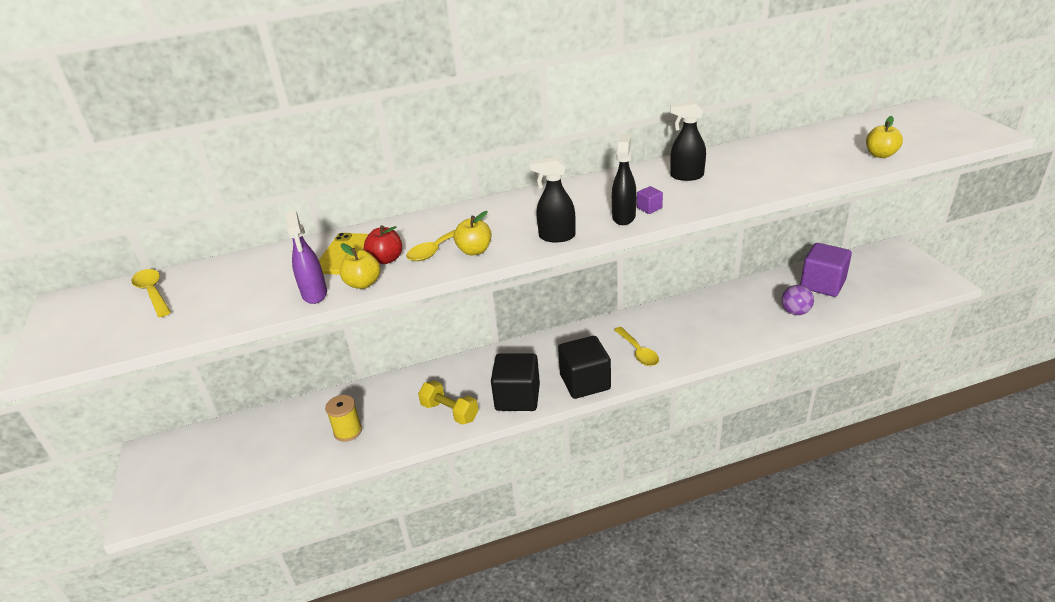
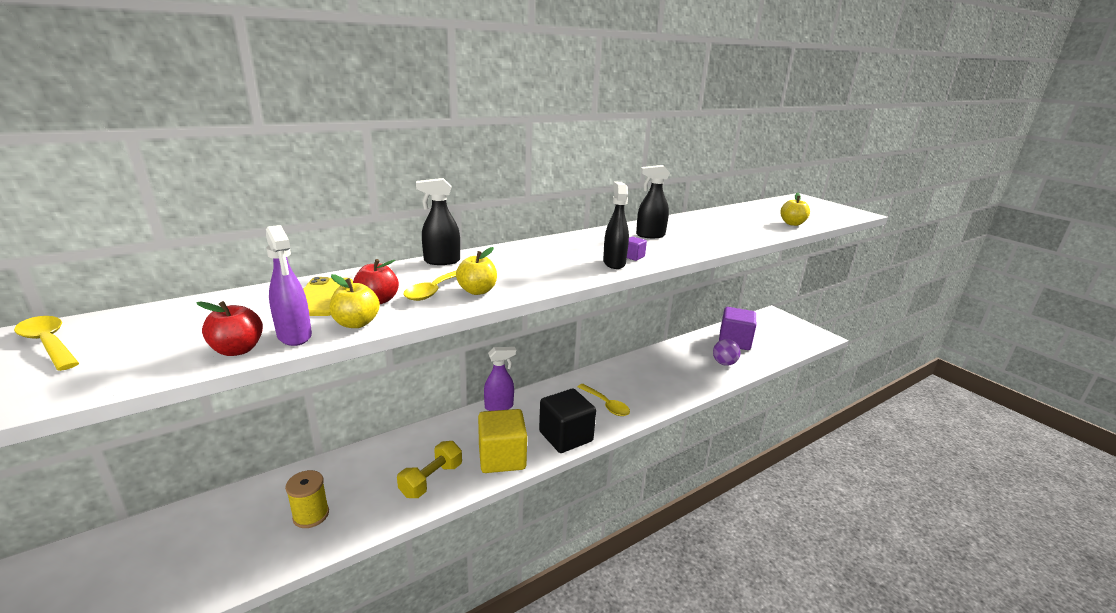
camera: 20 degrees left, 10 degrees down
yellow dumbbell [418,381,479,425] -> yellow dumbbell turned 75 degrees counterclockwise [397,441,462,498]
black cube [491,353,540,411] -> yellow cube [478,409,527,473]
black spray bottle [530,157,576,242] -> black spray bottle moved to [416,178,460,265]
none -> red apple [196,301,263,356]
none -> purple spray bottle [484,347,517,411]

